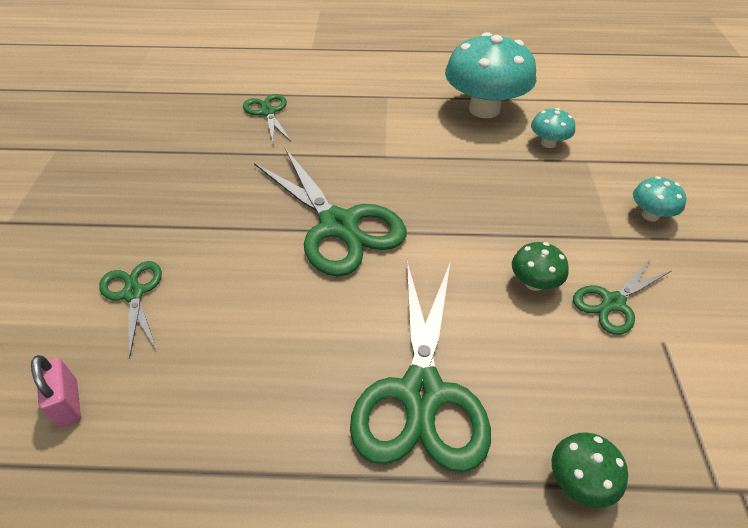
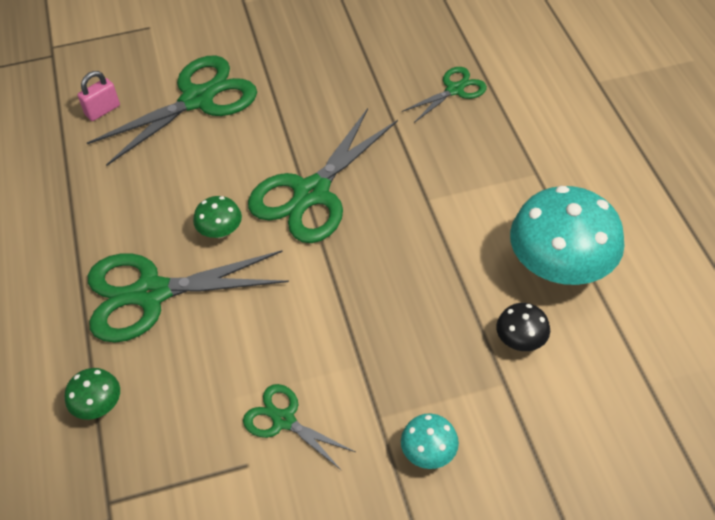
camera: 75 degrees right, 5 degrees up
green scissors [99,261,162,359] -> green scissors [87,56,257,166], size x1.90
green mushroom [512,242,569,291] -> green mushroom moved to [193,196,242,238]
turquoise mushroom [531,108,575,148] -> black mushroom [496,303,550,351]

